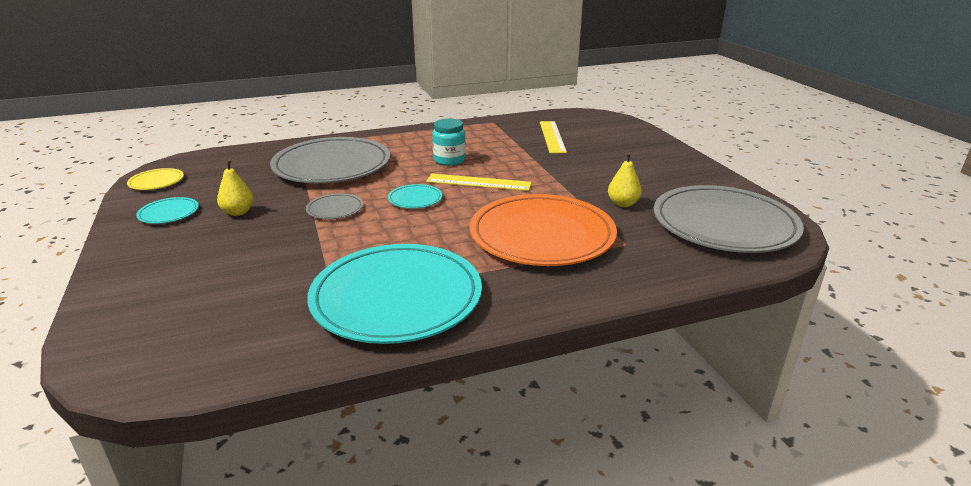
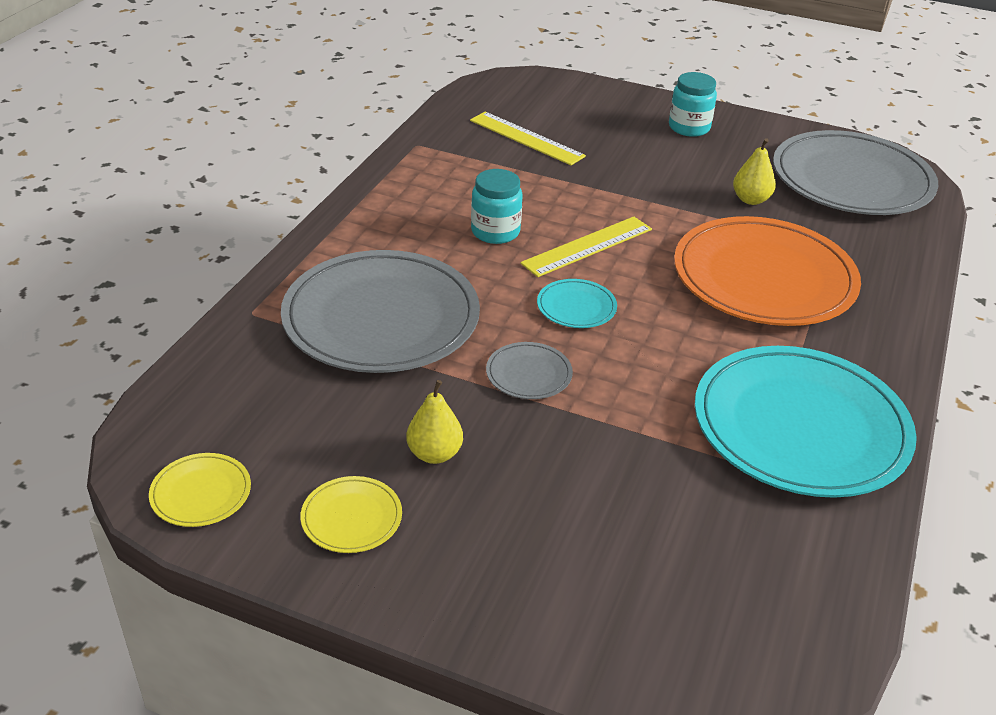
camera: 50 degrees left, 10 degrees up
turquoise plate [136,197,199,224] -> yellow plate [300,476,402,553]
none -> turquoise jar [669,72,717,137]

